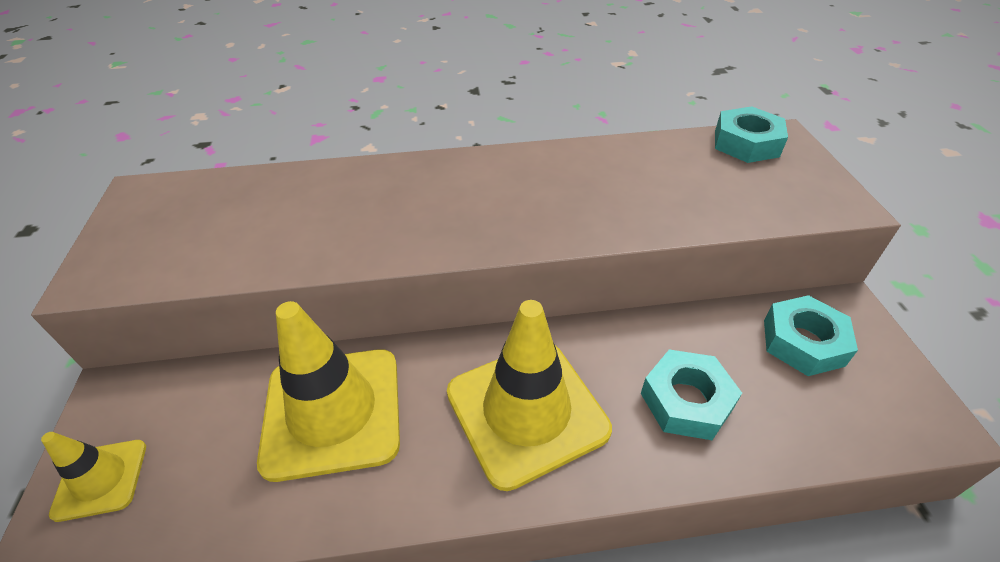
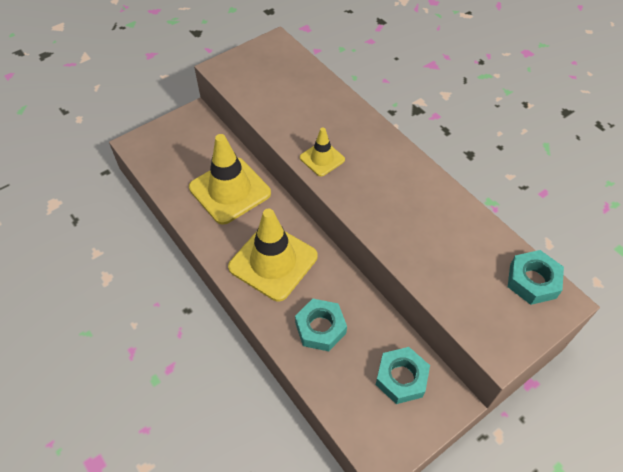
camera: 60 degrees right, 10 degrees up
yellow traffic cone [41,432,146,522] -> yellow traffic cone moved to [300,127,345,176]

